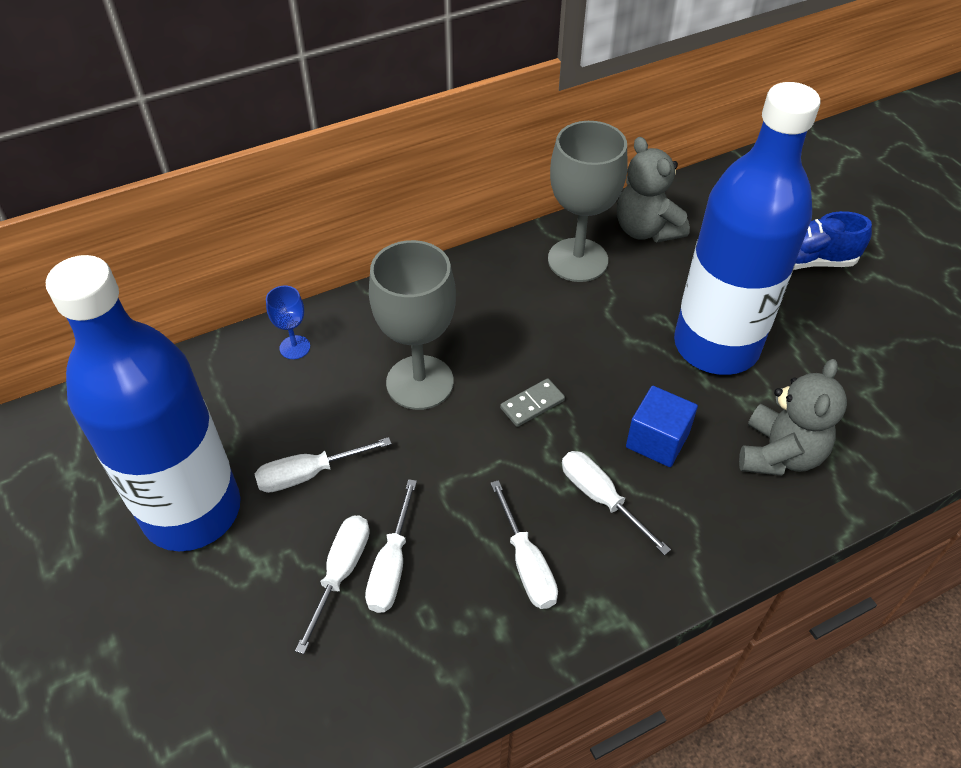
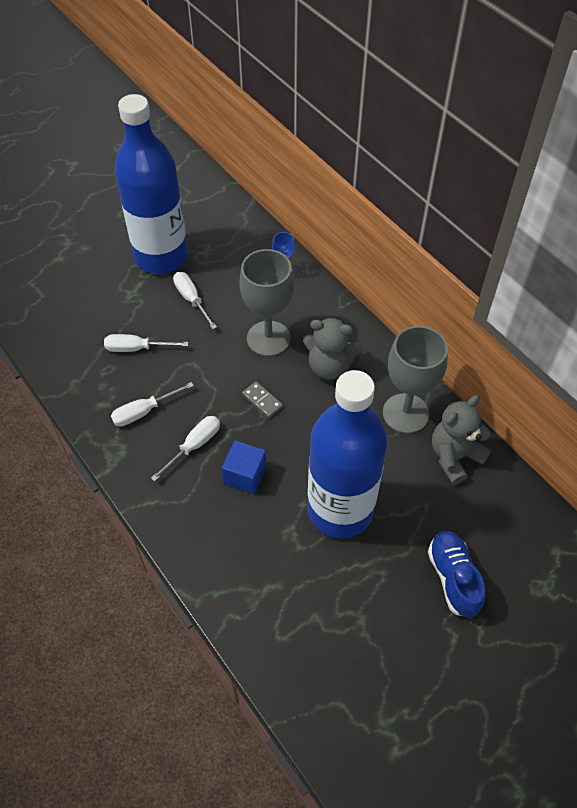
camera: 80 degrees right, 5 degrees up
white screwdriver [295,515,370,654] -> none
grey teddy bear [739,359,847,476] -> grey teddy bear moved to [303,317,362,380]

